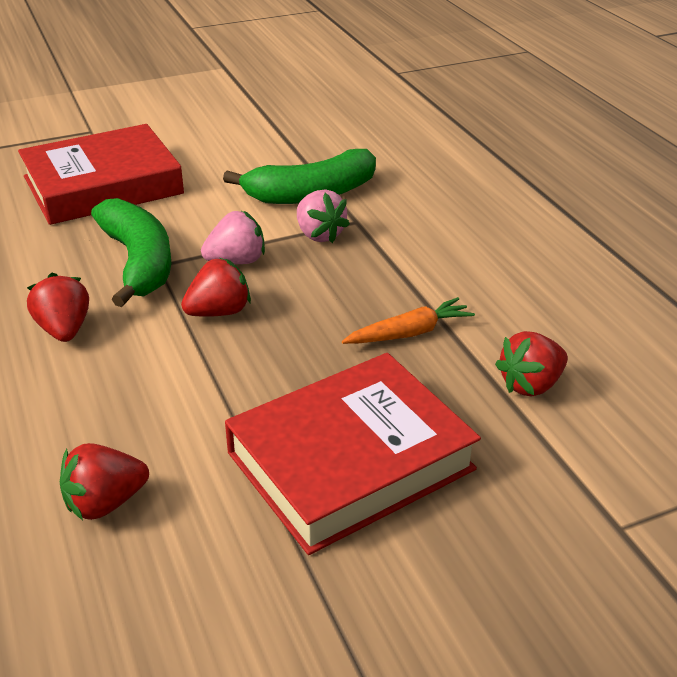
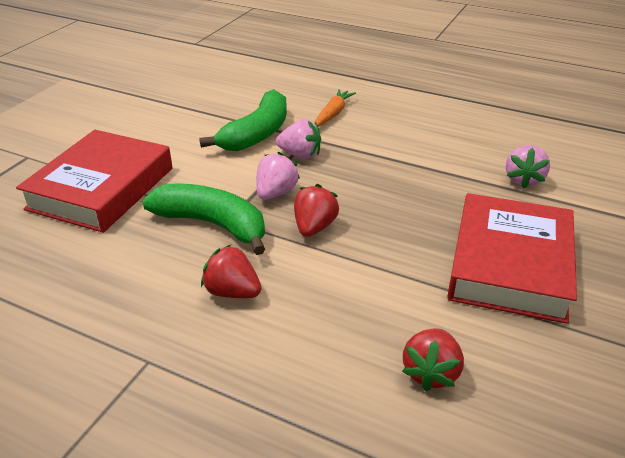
camera: 40 degrees left, 0 degrees up
orange carrot [342,297,475,344] -> orange carrot moved to [314,89,356,127]
red strawberry [495,331,568,397] -> pink strawberry [506,145,550,188]

